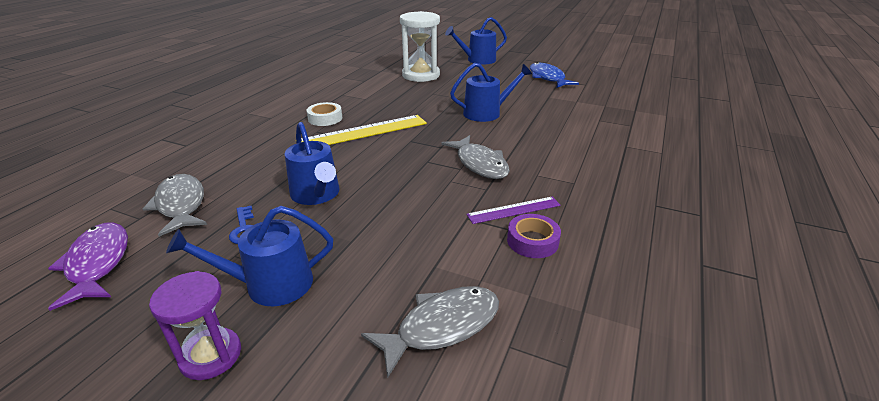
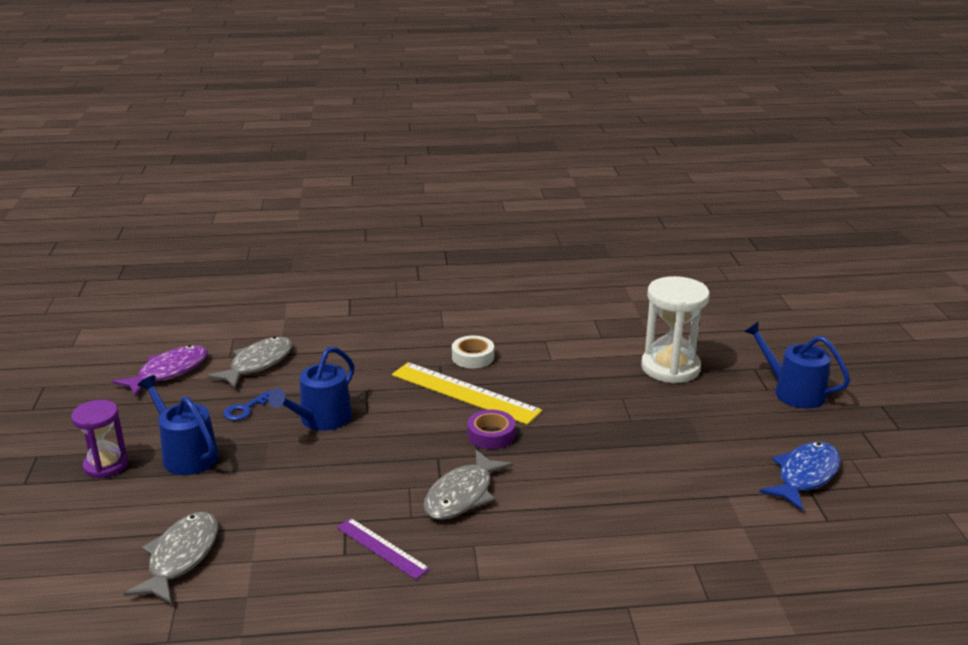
camera: 60 degrees right, 5 degrees down
grey fish [361,286,499,379] -> grey fish turned 105 degrees counterclockwise [123,512,218,604]
blue watering can [450,63,532,122] -> none
purple tape [507,214,561,258] -> purple tape moved to [467,410,515,449]

